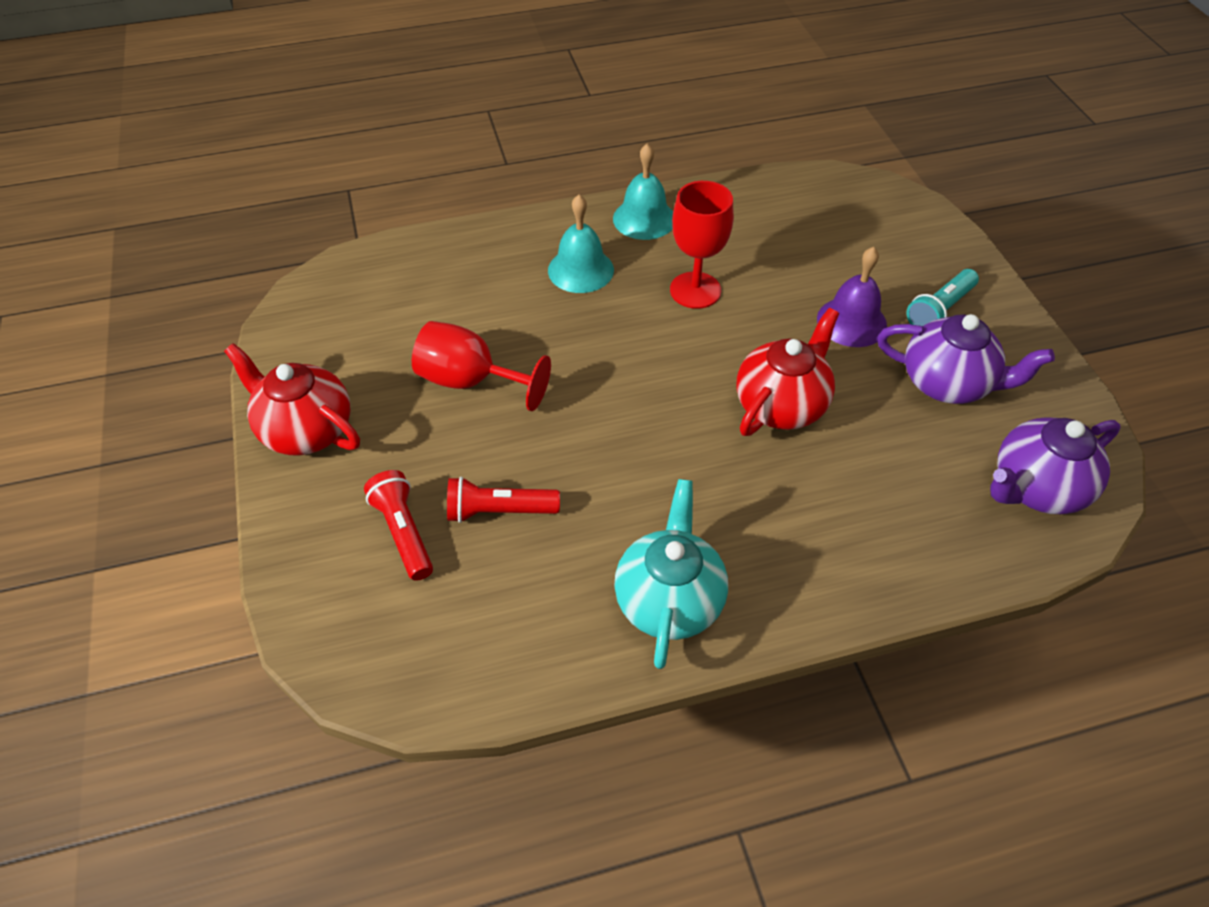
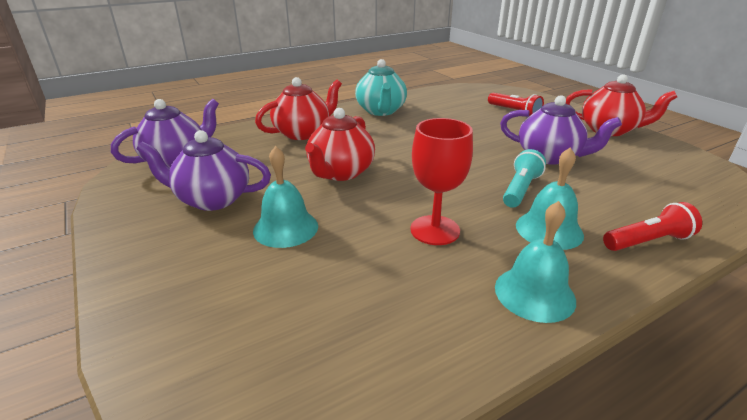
camera: 165 degrees right, 20 degrees down
red goblet [412,321,551,411] -> purple teapot [500,95,622,164]
red flashlight [447,477,560,523] -> red flashlight moved to [603,202,702,251]
purple bell [817,247,887,347] -> turquoise bell [253,146,318,248]
turquoise flashlight [907,269,979,326] -> turquoise flashlight moved to [503,149,546,208]
none -> red teapot [255,77,342,140]

